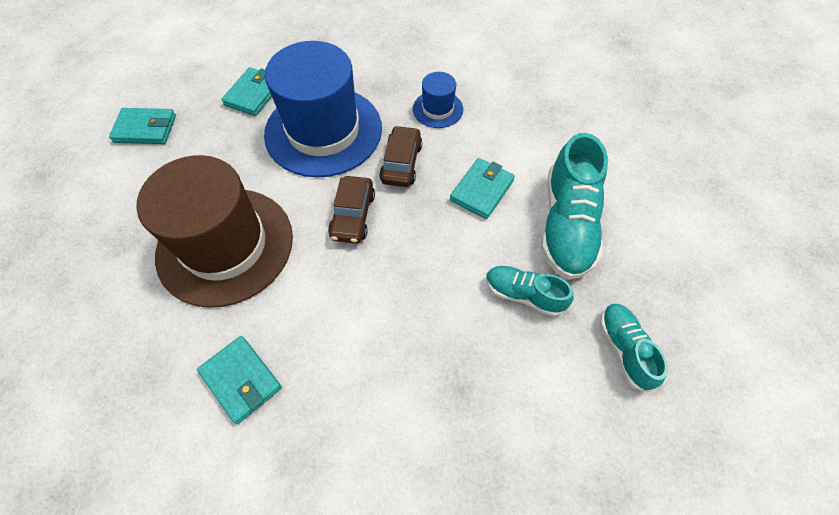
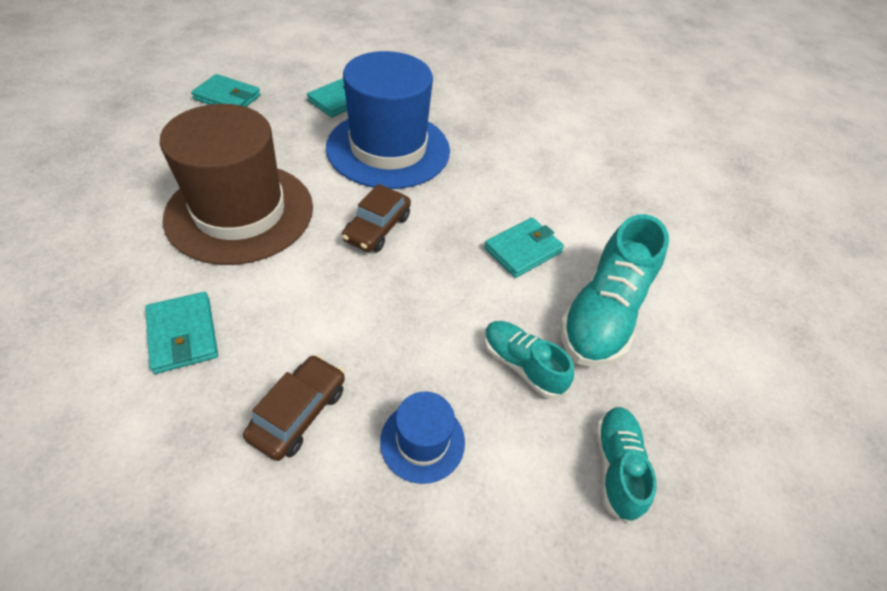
camera: 15 degrees right, 10 degrees down
brown car [379,125,422,187] -> brown car moved to [243,355,345,461]
blue hat [413,72,463,128] -> blue hat moved to [380,392,465,484]

